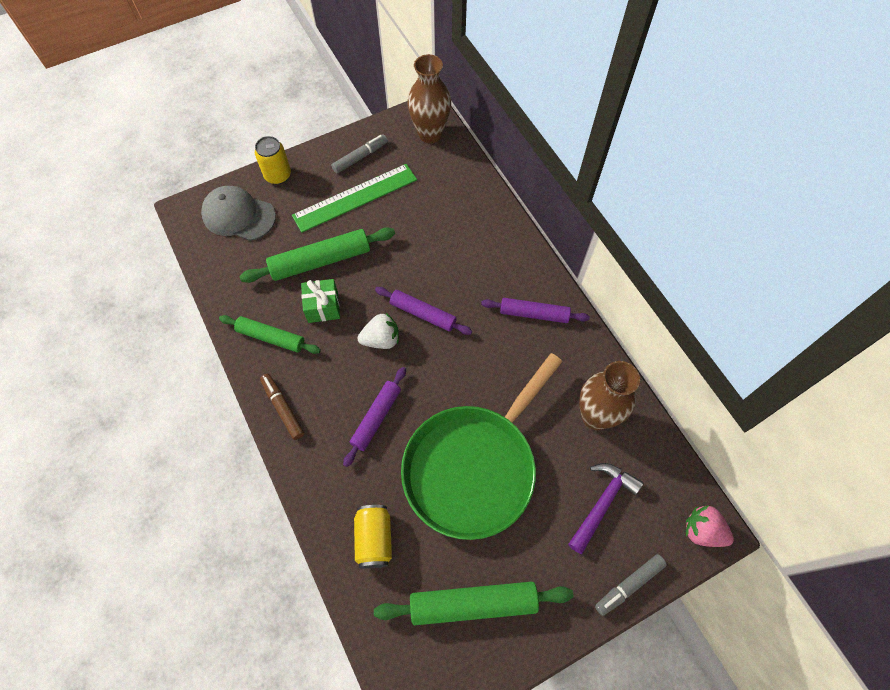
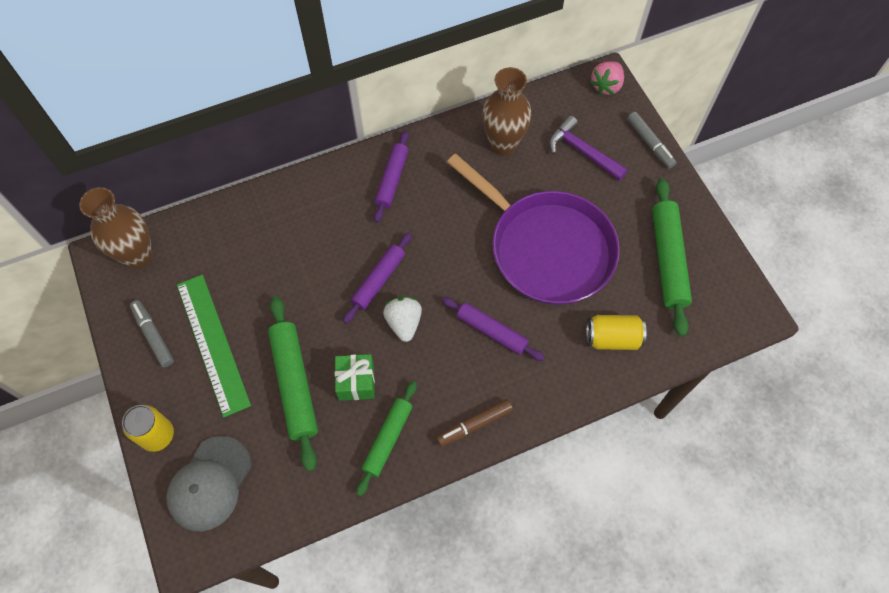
camera: 85 degrees left, 0 degrees up
green pan [401,353,562,540] -> purple pan [447,153,620,305]

